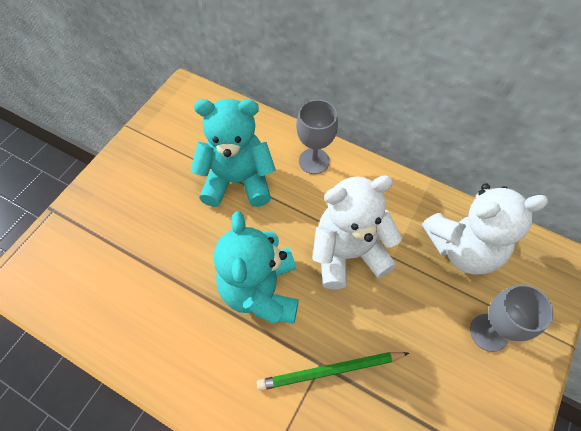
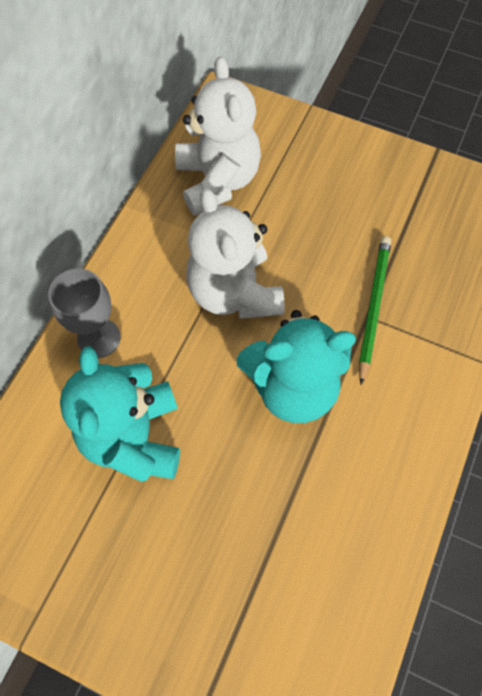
camera: 95 degrees left, 5 degrees up
green pencil [257,352,409,391] -> green pencil turned 150 degrees counterclockwise [359,236,391,385]
grey goblet [470,284,554,352] -> none

